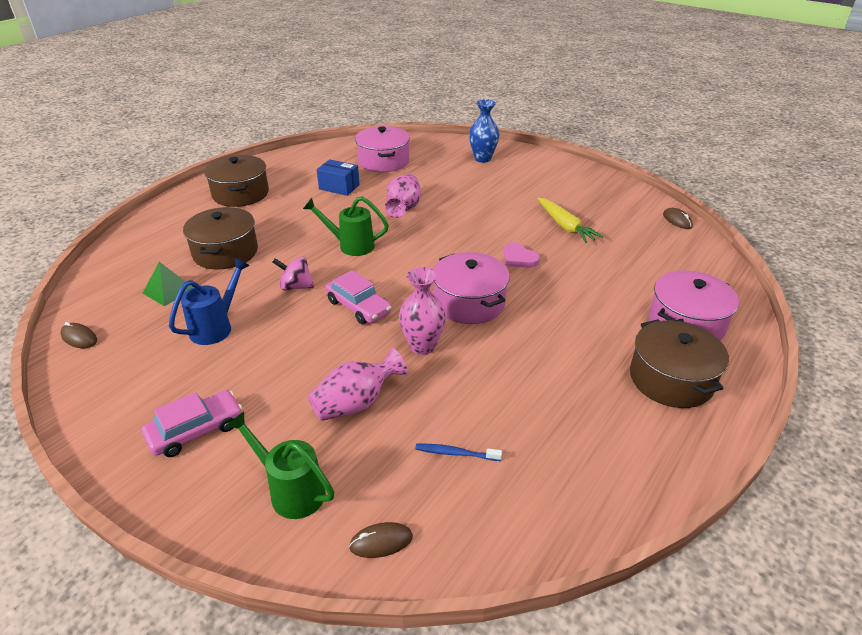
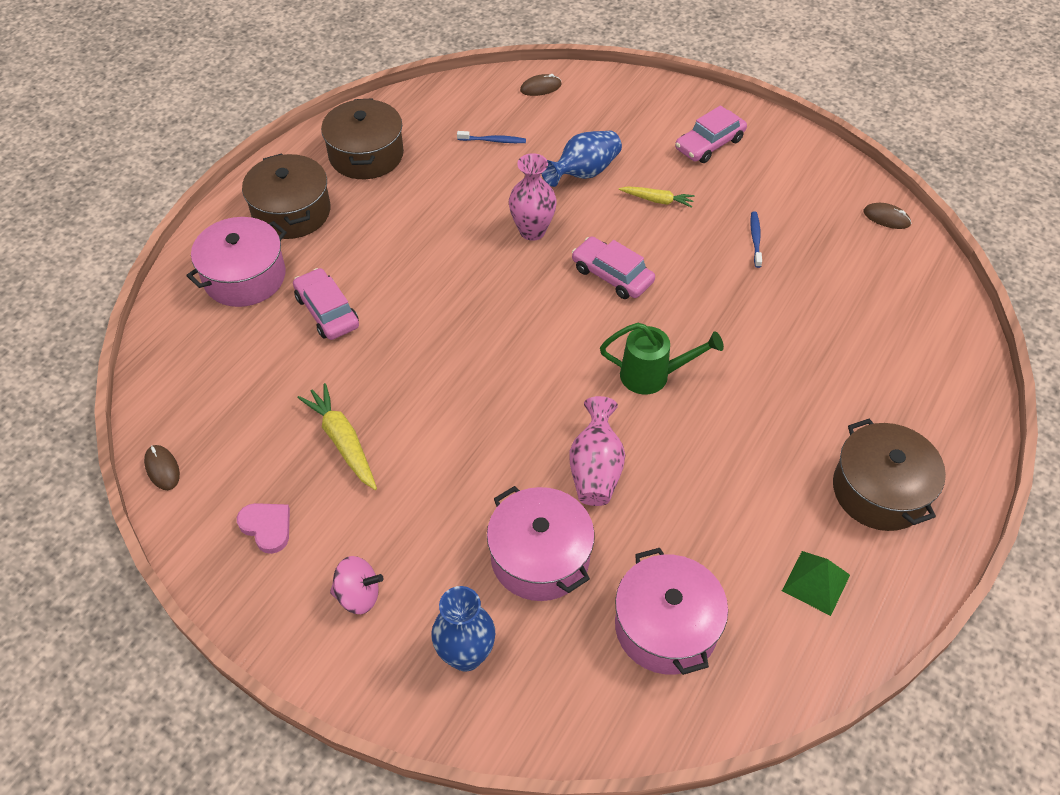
camera: 175 degrees right, 15 degrees up
green pyramid [143,262,194,306] -> green pyramid moved to [782,551,850,616]
blue watering can [169,258,250,345] -> blue toothbrush [750,212,762,268]
brown pot [183,207,258,270] -> brown pot moved to [321,98,404,179]
green watering can [226,411,334,519] -> none
pink spinning top [273,257,314,290] -> pink spinning top moved to [330,556,383,614]
pink vase [308,348,407,421] -> blue vase [542,131,622,187]
blue box [317,159,359,196] -> none
pink pot [433,252,510,324] -> pink pot moved to [487,486,595,601]
pink heart [504,242,540,268] -> pink heart moved to [237,503,290,554]
none -> pink car [293,268,359,340]
none -> yellow carrot [619,186,695,208]

